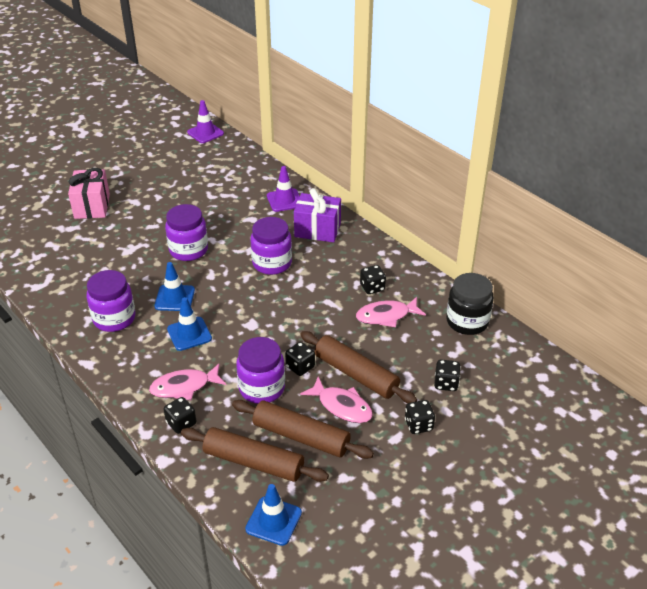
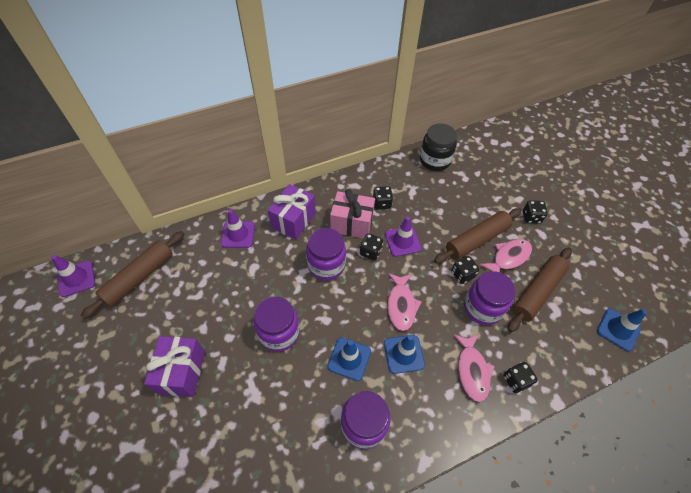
camera: 75 degrees left, 15 degrees up
pink gift [68,168,110,219] -> pink gift moved to [330,189,375,239]
brown rolling pin [181,427,329,482] -> brown rolling pin moved to [81,231,184,319]
pink fish [356,297,426,327] -> pink fish moved to [387,273,422,331]
black dice [434,360,461,391] -> black dice moved to [360,233,383,261]
none -> purple gift [144,336,205,397]
none -> purple traffic cone [385,216,422,257]

